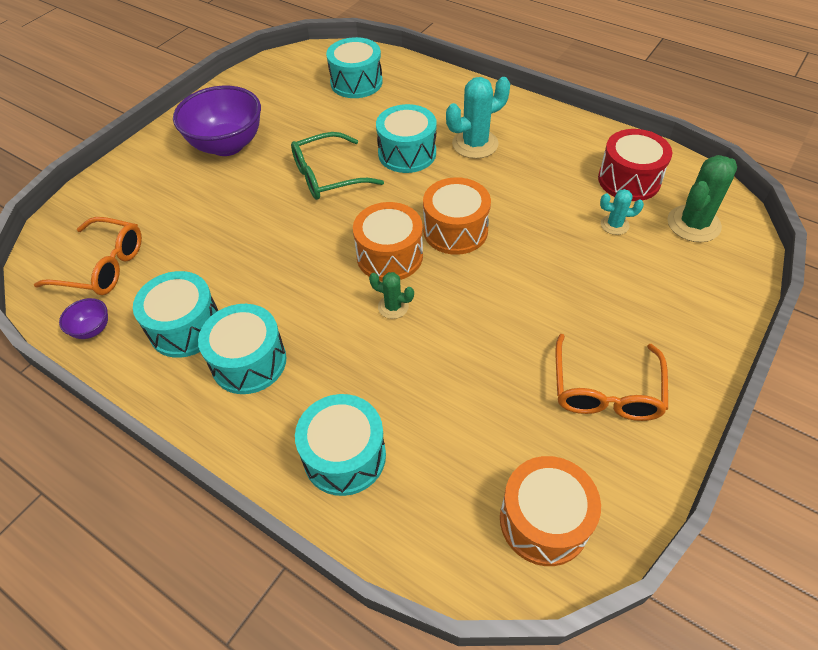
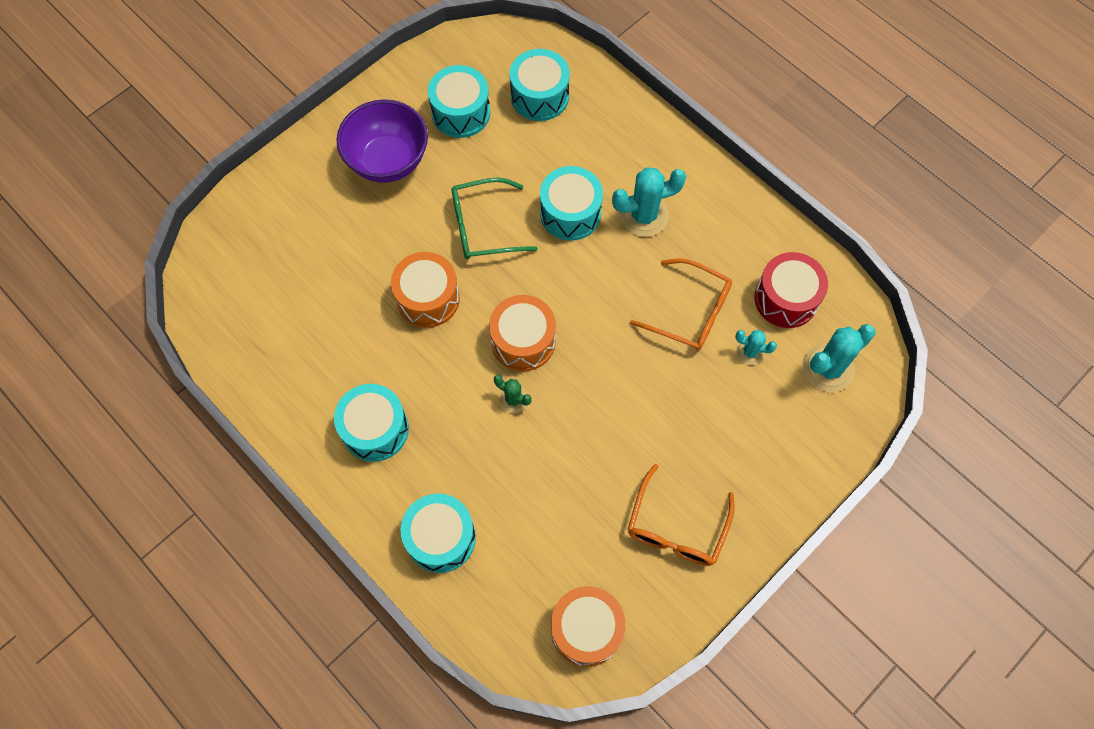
camera: 10 degrees right, 15 degrees up
orange glasses [34,217,142,295] -> orange glasses moved to [630,258,732,351]
purple bowl [59,298,108,339] -> none
turquoise drum [133,271,219,358] -> turquoise drum moved to [428,65,490,138]
orange drum [423,177,491,255] -> orange drum moved to [391,252,460,328]
green cactus [667,155,737,242] -> turquoise cactus [803,324,875,392]

